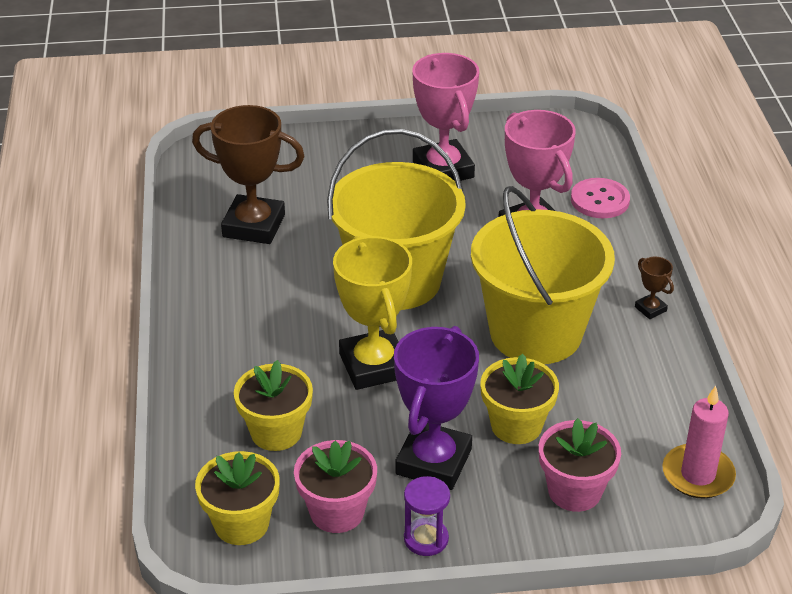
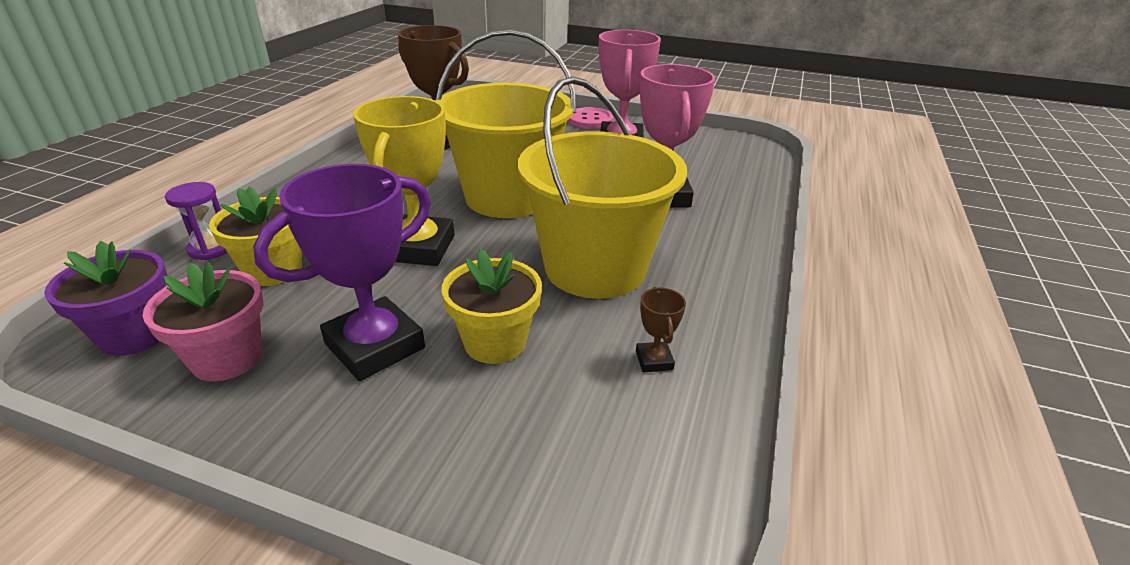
camera: 25 degrees right, 5 degrees down
yellow flower pot [195,451,280,545] -> purple flower pot [44,241,168,356]
purple hourglass [404,476,450,556] -> purple hourglass moved to [165,182,228,260]
pink flower pot [539,418,621,512] -> none
pink button [571,178,630,218] -> pink button moved to [567,107,614,129]
brown trophy [635,257,674,319] -> brown trophy moved to [636,287,686,372]
pink candle [662,386,736,499] -> none

